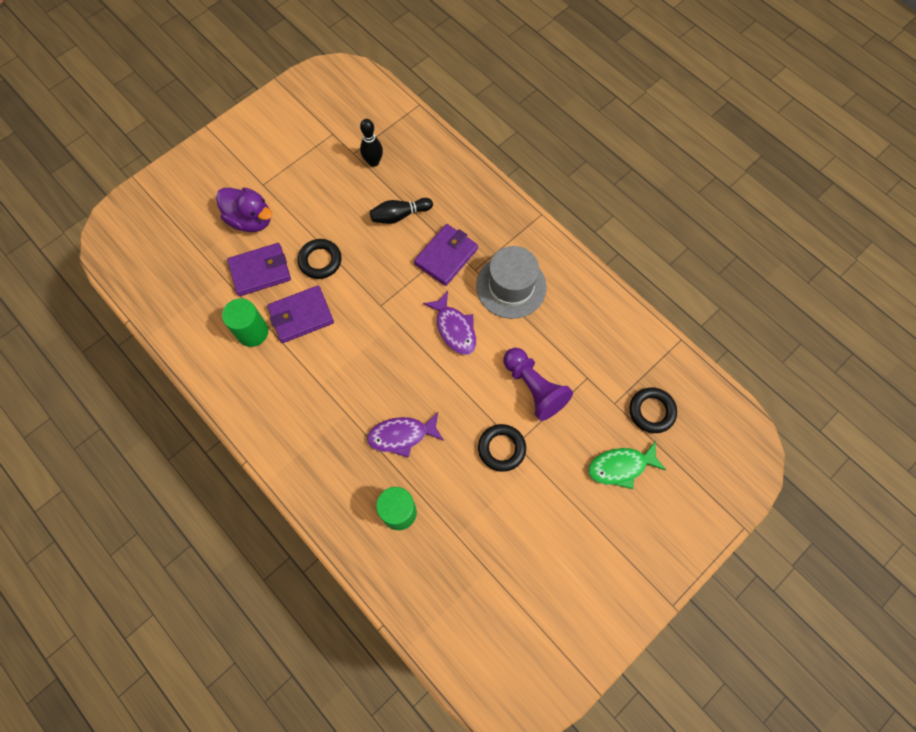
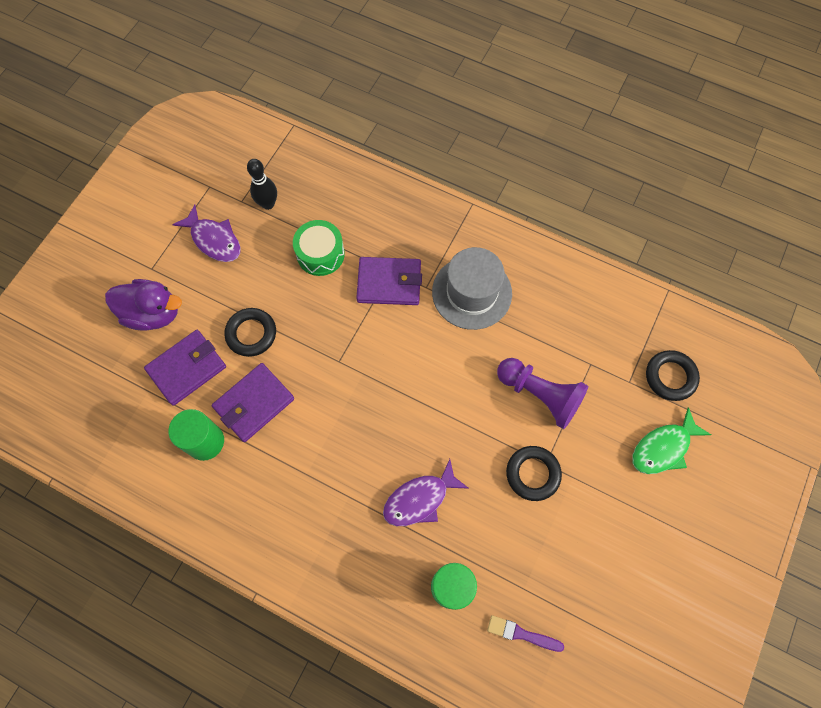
camera: 20 degrees left, 0 degrees up
black bowling pin [370,198,433,224] -> green drum [293,220,345,276]
purple wallet [414,224,478,286] -> purple wallet turned 75 degrees clockwise [356,257,422,305]
purple fish [423,291,476,355] -> purple fish moved to [172,204,241,262]
none -> purple brush [487,615,564,652]

